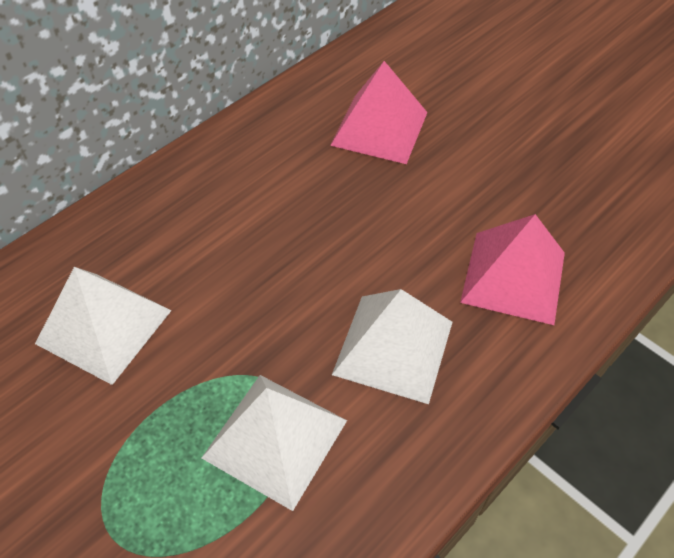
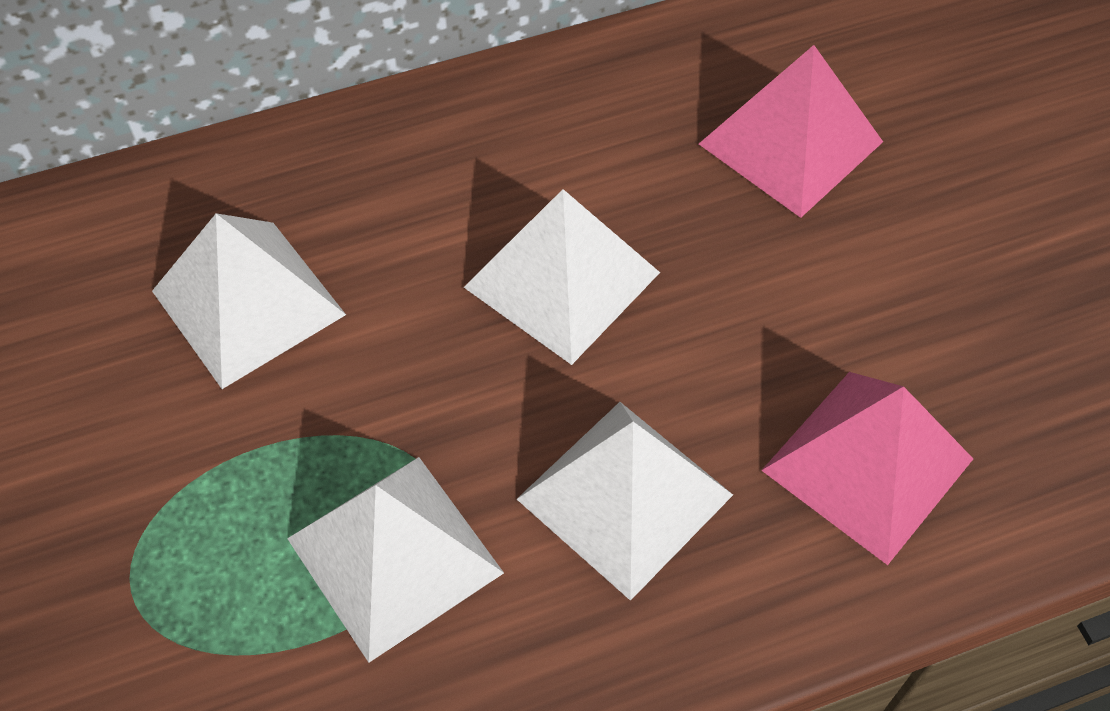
camera: 25 degrees right, 5 degrees up
none -> white pyramid [464,189,660,365]

